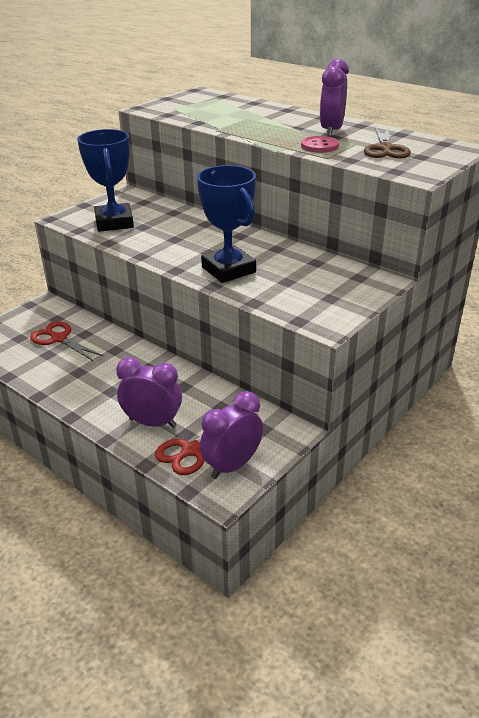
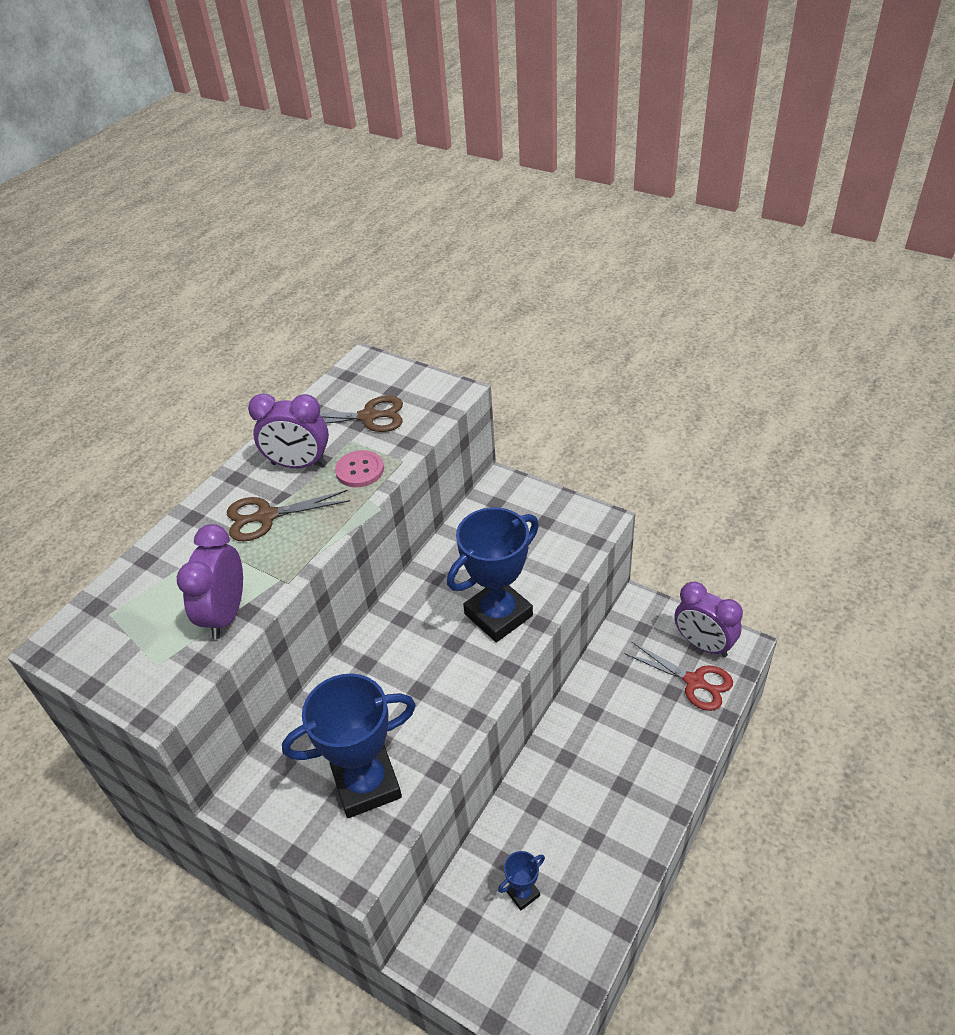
camera: 95 degrees left, 10 degrees up
red scissors [30,321,103,361] -> blue trophy [498,851,545,910]
purple clock [116,357,182,428] -> purple clock moved to [177,524,243,639]
none -> brown scissors [227,490,350,542]

